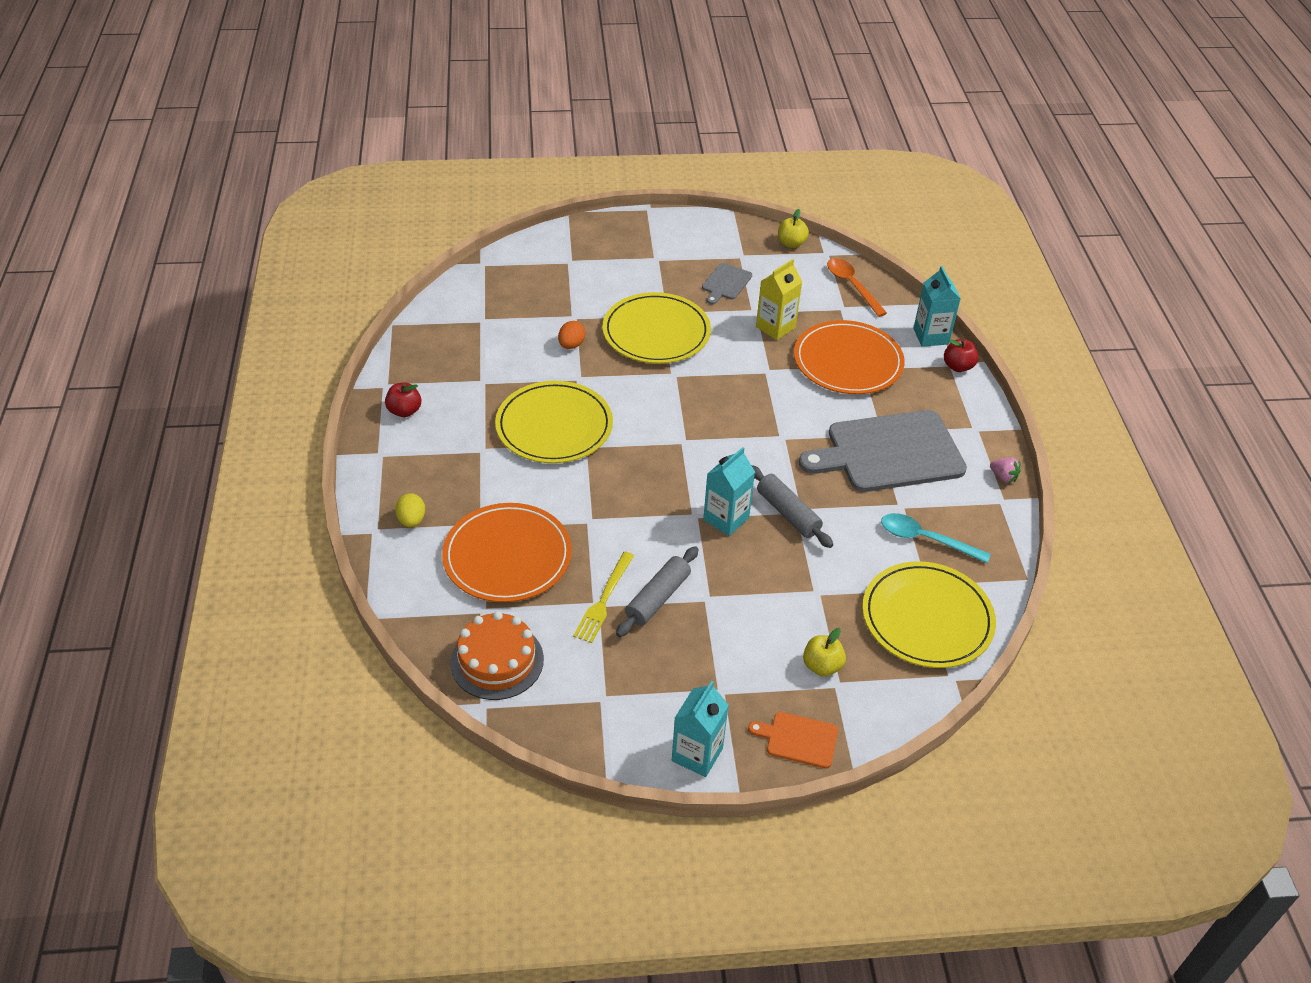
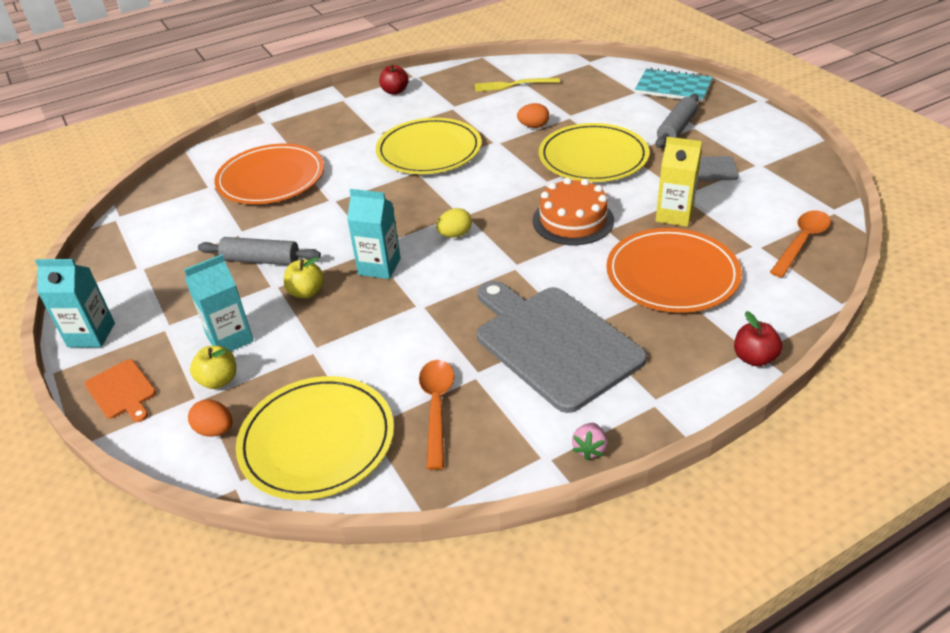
camera: 70 degrees right, 5 degrees down
yellow egg [395,493,425,528] -> yellow egg moved to [436,208,472,238]
orange cake [450,611,544,700] -> orange cake moved to [533,178,614,245]
yellow fork [573,552,634,643] -> yellow fork moved to [475,78,560,92]
orange cutting board [748,712,838,769] -> orange cutting board turned 150 degrees clockwise [85,359,156,422]
grey rolling pin [751,465,833,548] -> grey rolling pin moved to [656,94,699,148]
yellow apple [778,209,809,248] -> yellow apple moved to [284,257,324,298]
turquoise spoon [881,513,991,563] -> orange spoon [419,360,454,470]
turquoise carton [913,266,961,347] -> turquoise carton moved to [184,254,254,351]
none -> orange egg [188,400,233,437]
none -> turquoise notebook [635,68,713,102]

